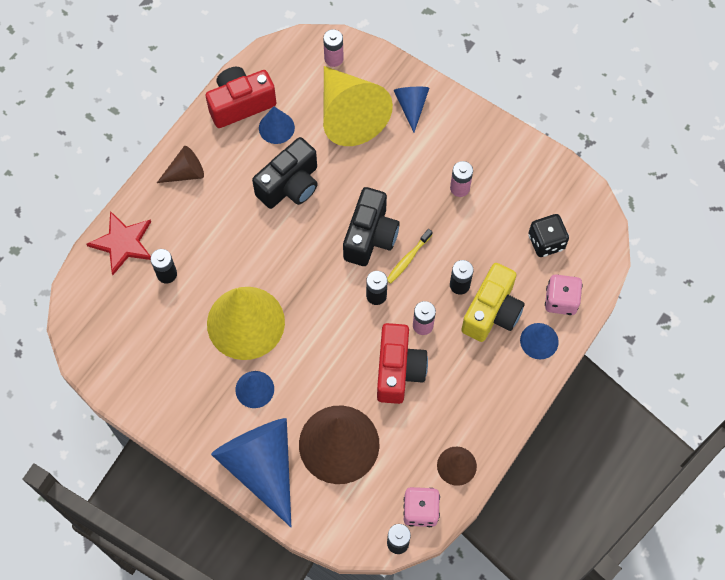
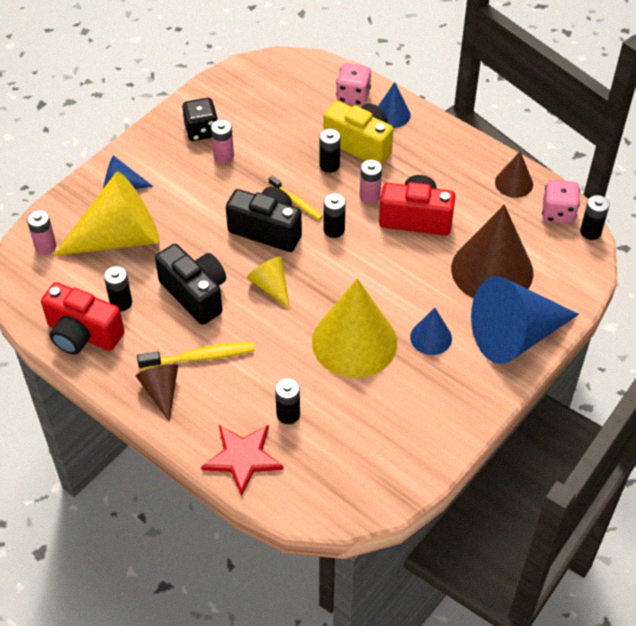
camera: 85 degrees left, 15 degrees down
red camera [206,67,276,128] -> red camera turned 45 degrees counterclockwise [41,282,124,355]
blue cone [259,107,295,144] -> black battery [104,266,132,311]
black dice [528,214,569,257] -> black dice moved to [182,98,218,141]
none -> yellow toothbrush [137,342,255,370]
none -> yellow cone [247,256,290,309]

